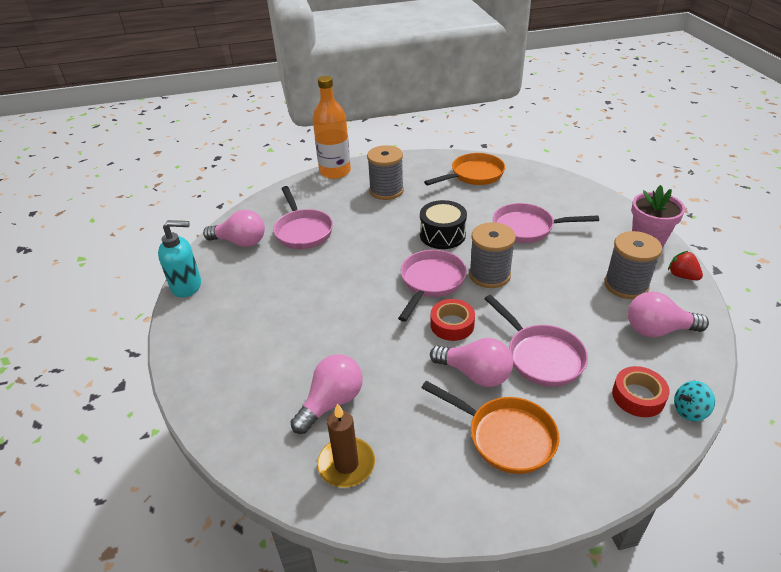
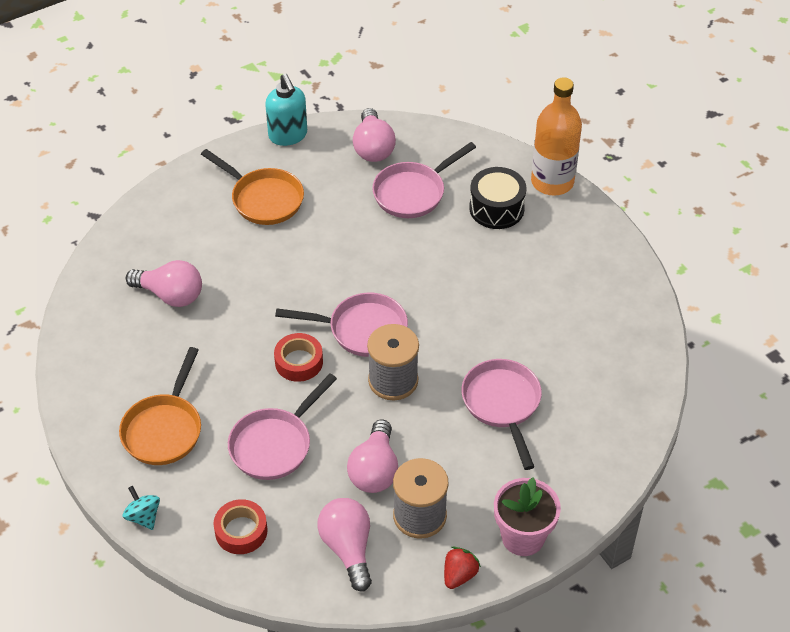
camera: 70 degrees right, 10 degrees up
brown candle [317,403,375,488] -> none
grey spool [367,145,404,200] -> none
black drum [420,200,467,249] -> black drum moved to [469,167,526,229]
orange pan [424,153,505,186] -> orange pan moved to [201,149,304,225]
pink light bulb [430,338,513,387] -> pink light bulb moved to [347,419,398,493]
turquoise spinning top [674,381,715,422] -> turquoise spinning top moved to [123,486,160,530]

